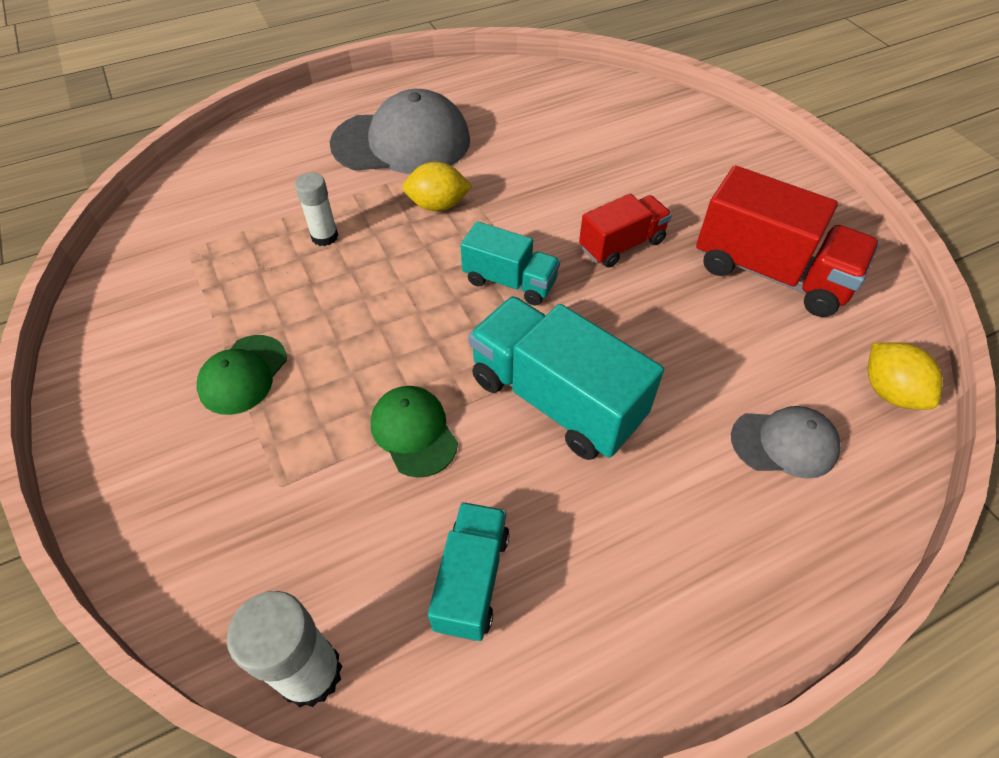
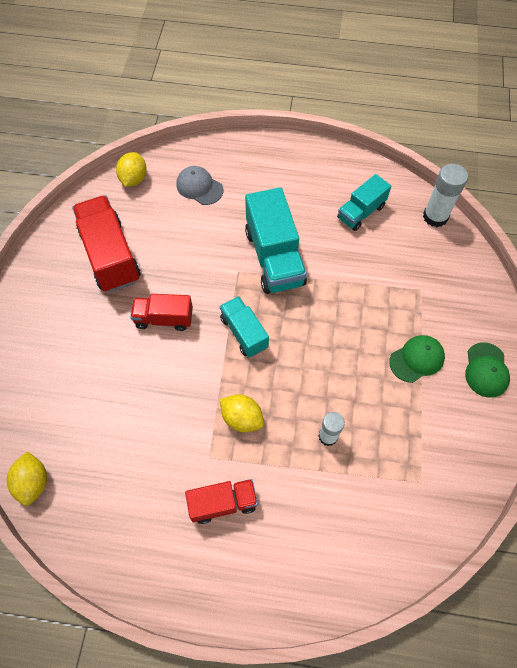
camera: 145 degrees left, 10 degrees up
grey cap [330,89,470,174] -> red truck [185,479,258,524]
green cap [371,386,458,478] -> green cap moved to [465,342,510,398]
none -> yellow lemon [7,451,47,506]

